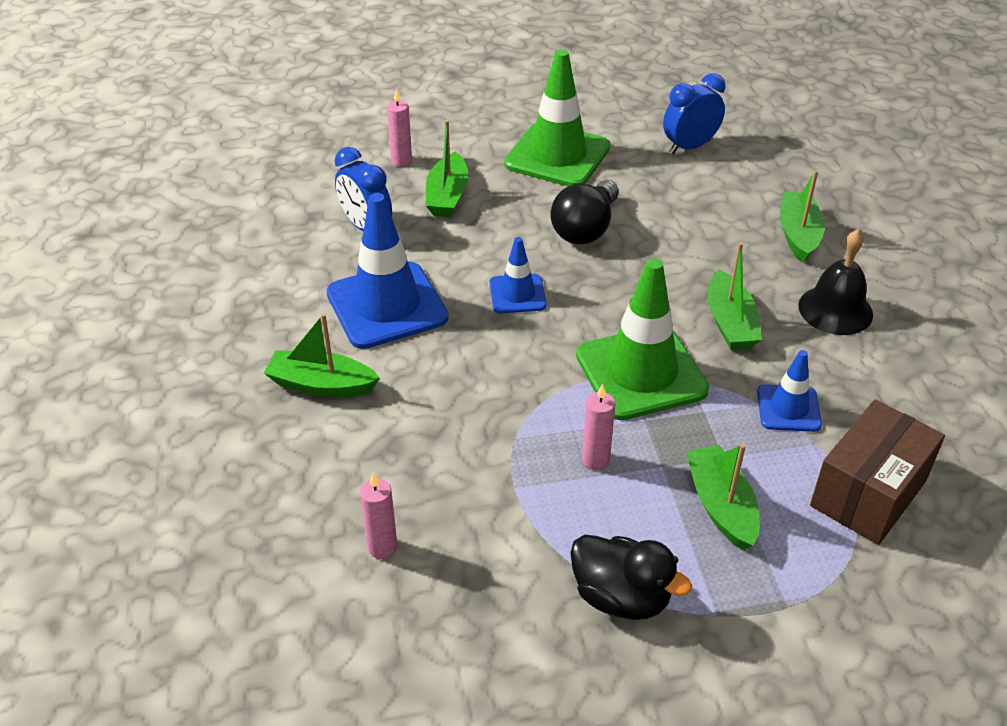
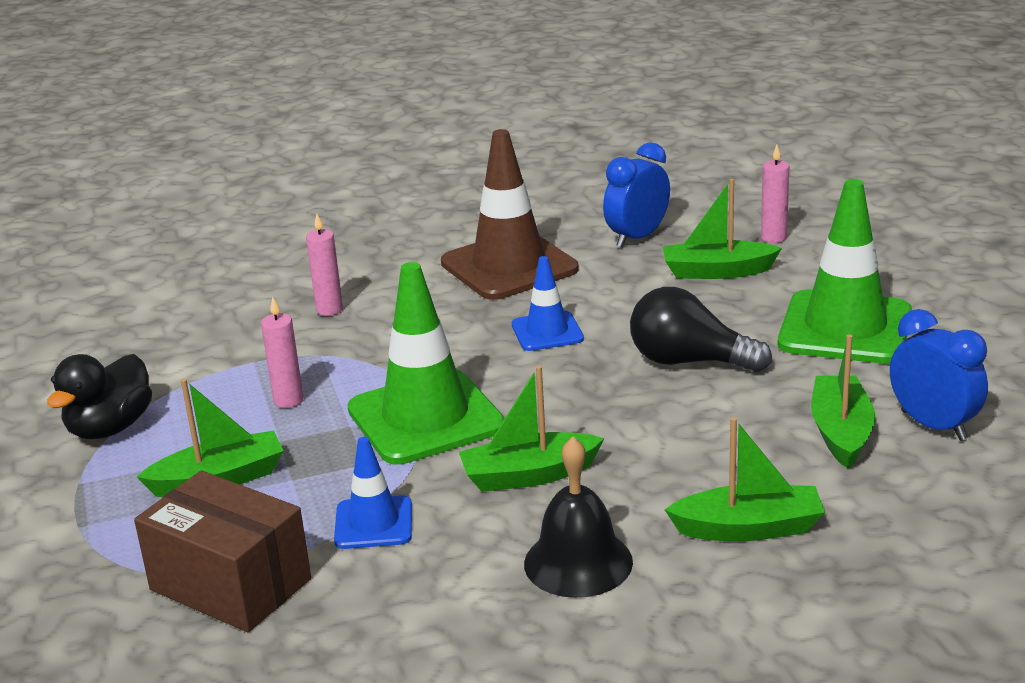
camera: 85 degrees right, 15 degrees down
green boat [264,313,380,397] -> green boat moved to [811,334,875,469]
blue traffic cone [326,193,449,349] -> brown traffic cone [441,129,579,300]
pink candle [360,473,397,559] -> pink candle moved to [306,214,343,316]

